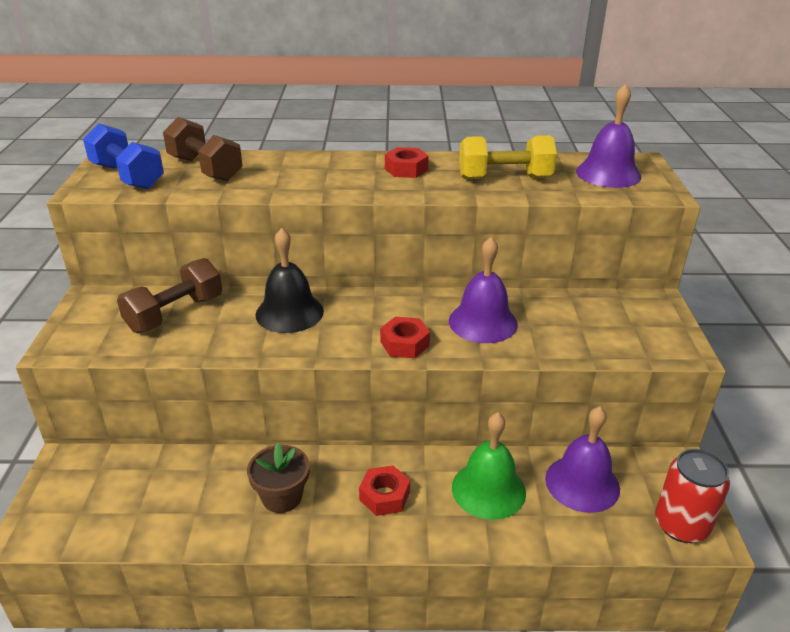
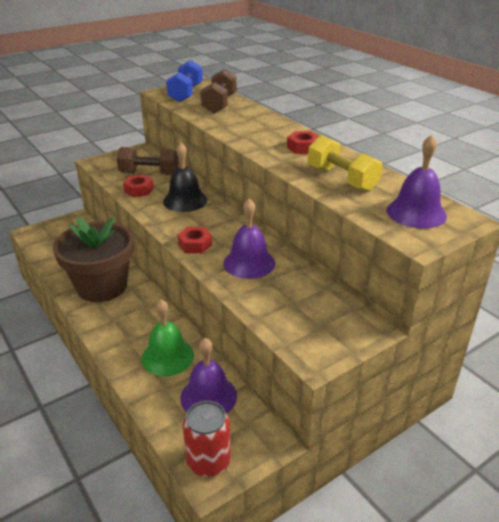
camera: 55 degrees right, 0 degrees up
brown flower pot [247,443,310,513] -> brown flower pot [53,217,134,302], size x2.07
red nut [359,465,410,516] -> red nut moved to [123,174,154,197]

